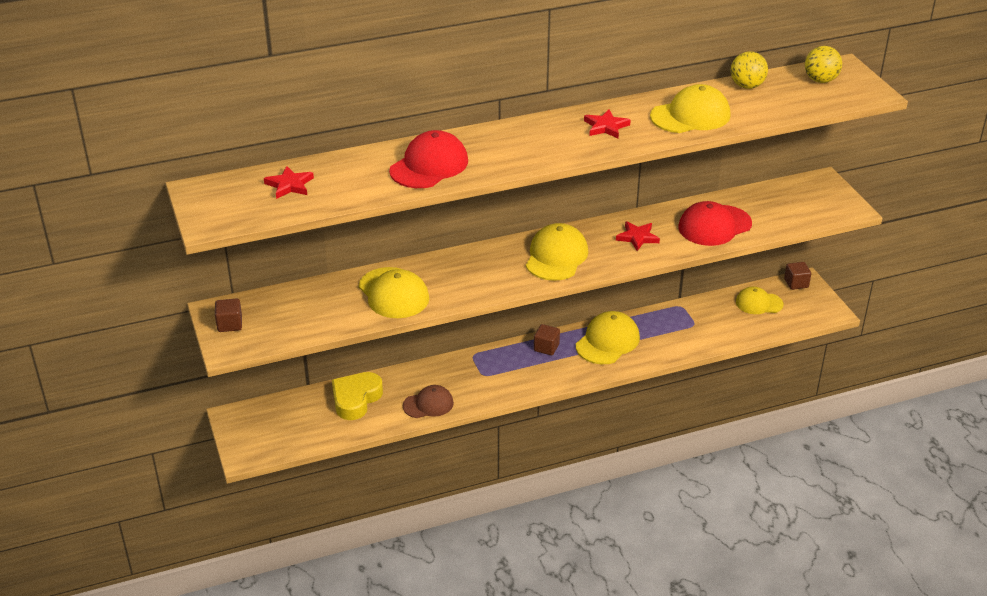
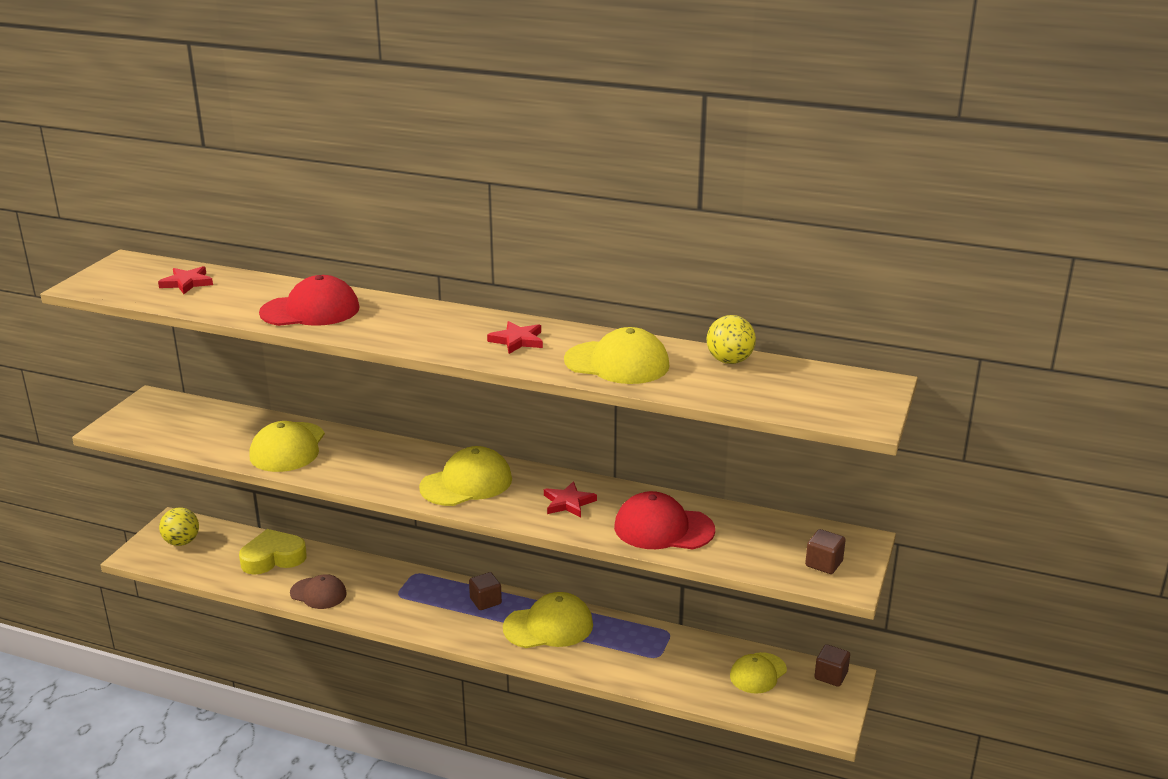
camera: 40 degrees right, 10 degrees down
brown cube [215,298,242,332] -> brown cube moved to [805,529,846,574]
yellow cap [736,286,784,314] -> yellow cap turned 90 degrees counterclockwise [730,652,787,694]
yellow ball [805,46,842,83] -> yellow ball moved to [159,508,199,546]

